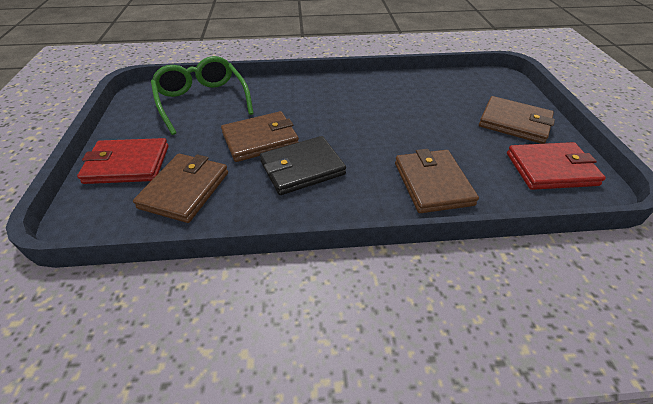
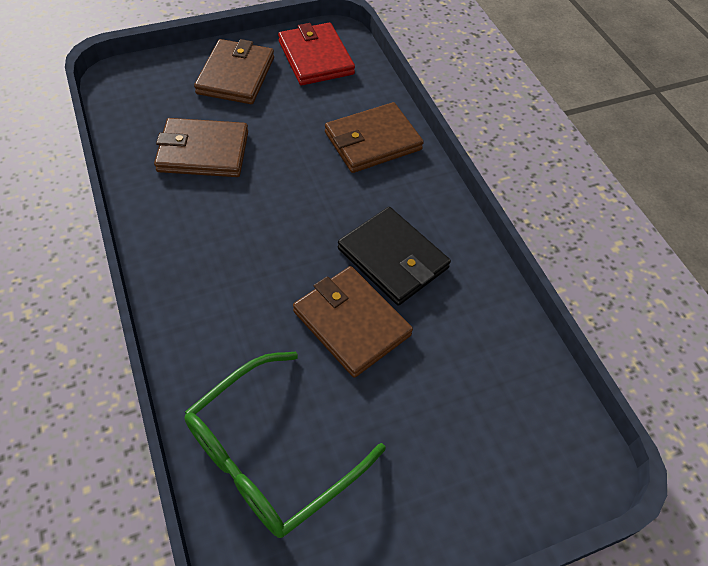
camera: 110 degrees left, 10 degrees up
red wallet [77,138,169,184] -> none
brown wallet [133,154,228,223] -> brown wallet moved to [154,118,248,177]

